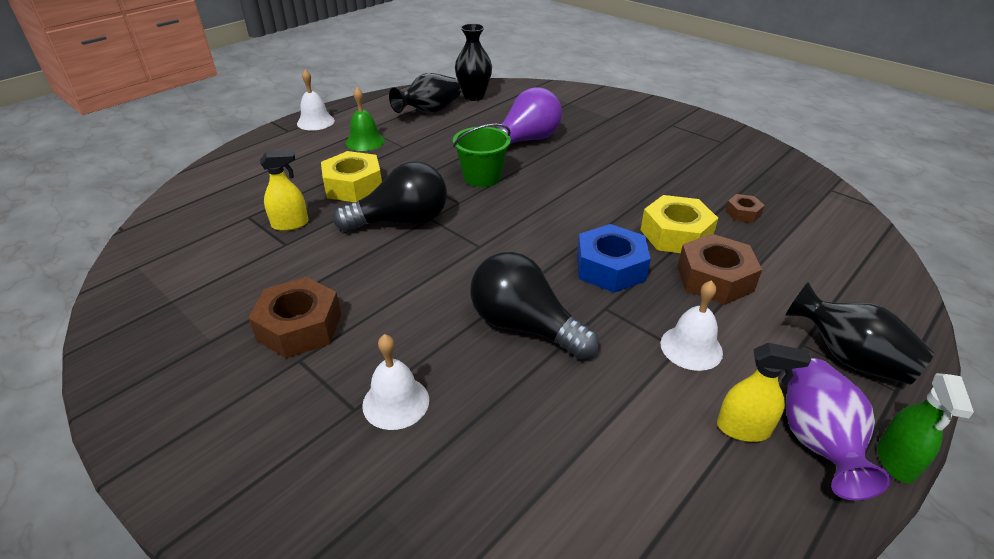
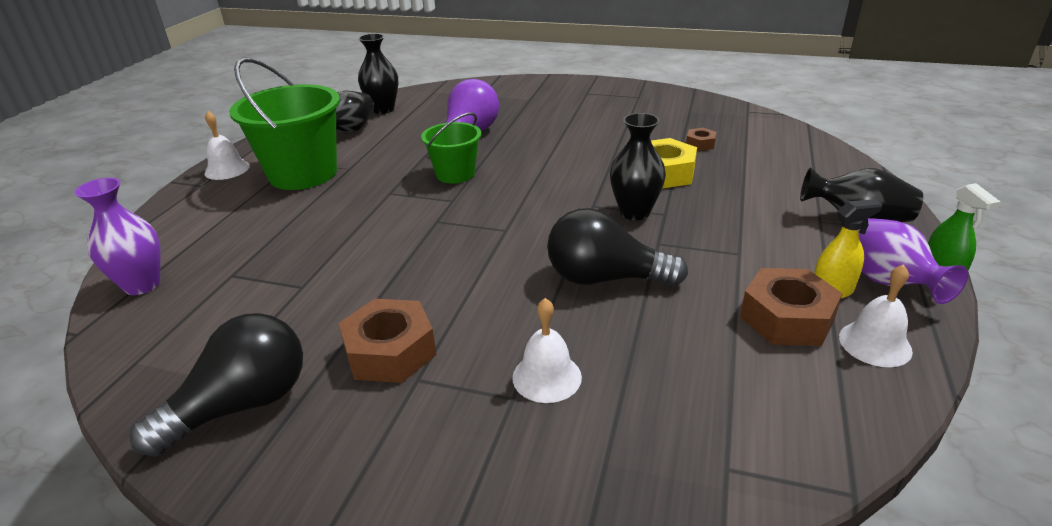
camera: 25 degrees left, 5 degrees down
yellow spray bottle [260,150,309,231] -> none
yellow nut [321,151,382,202] -> none
black light bulb [333,161,447,232] -> black light bulb moved to [130,313,303,456]
green bell [346,87,385,151] -> green bucket [229,57,340,190]
blue nut [577,224,651,293] -> black vase [610,113,666,220]
white bell [660,280,723,371] -> white bell moved to [839,264,913,367]
brown nut [677,234,762,305] -> brown nut moved to [740,268,843,346]
none -> purple vase [74,178,161,295]

